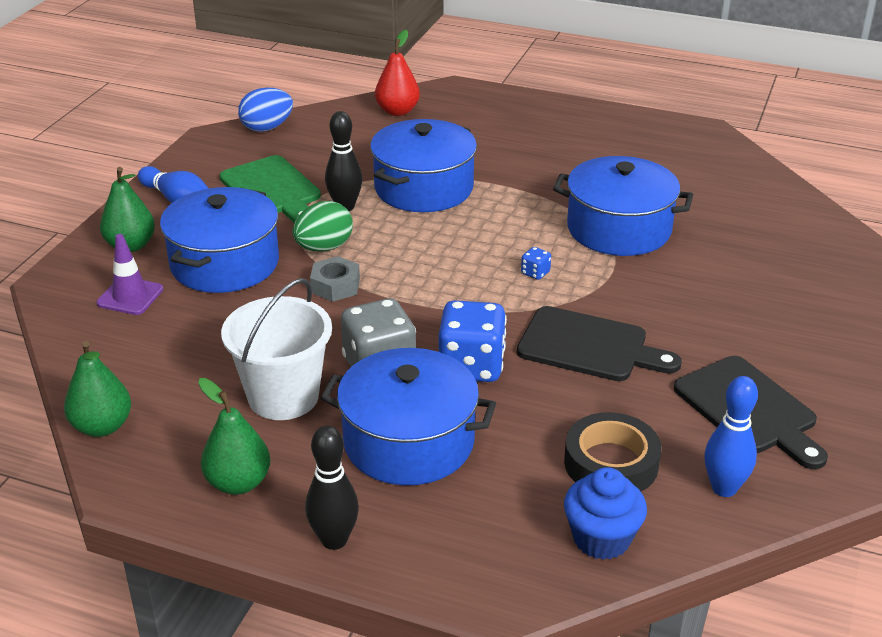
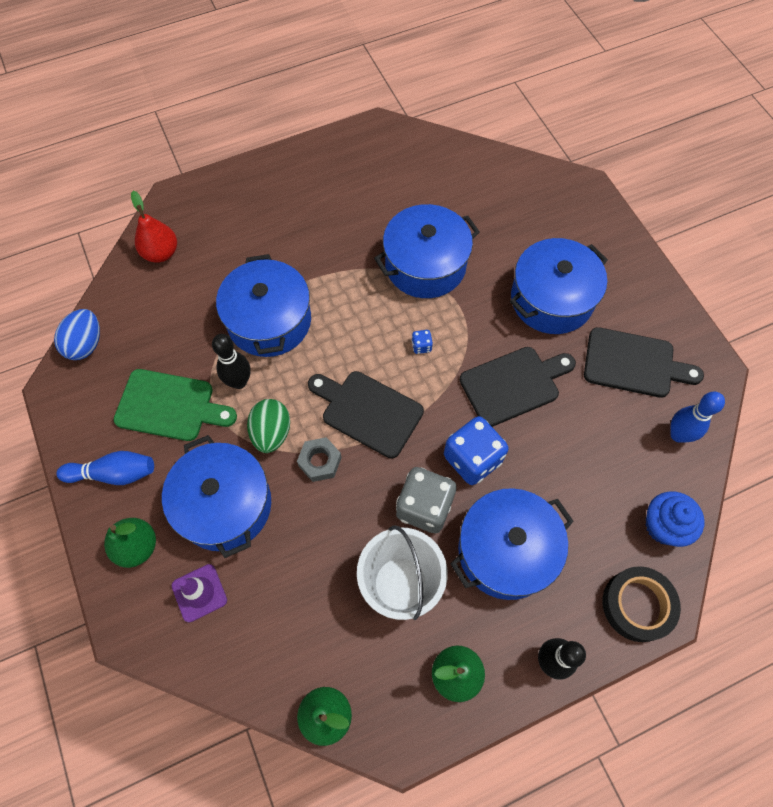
camera: 45 degrees left, 30 degrees up
black tape [564,412,661,492] -> black tape moved to [603,566,681,642]
none -> black cutting board [308,371,424,459]
none -> blue pot [510,238,608,334]

